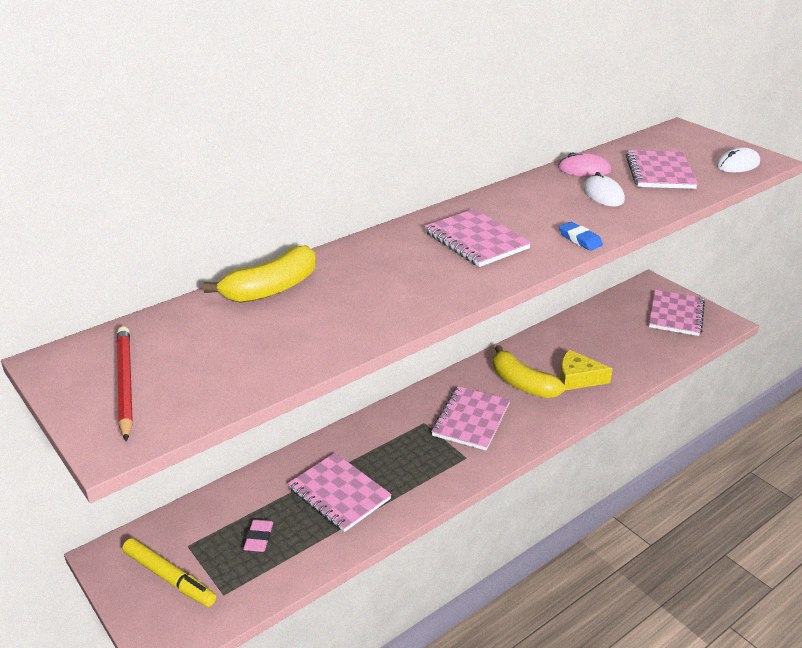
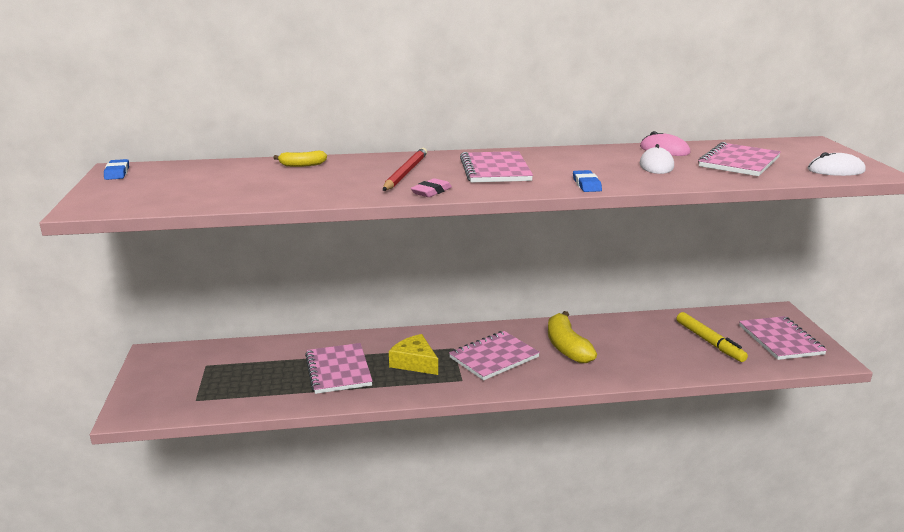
camera: 30 degrees right, 10 degrees down
red pencil [117,326,133,441] -> red pencil moved to [383,148,427,191]
yellow marker [122,538,216,607] -> yellow marker moved to [677,312,748,362]
yellow banana [203,245,316,303] -> yellow banana [273,151,327,167], size x0.53
pink eraser [243,519,273,552] -> pink eraser moved to [411,178,452,197]
yellow cheese [560,350,613,390] -> yellow cheese moved to [389,334,438,375]
pink notebook [649,290,705,336] -> pink notebook turned 60 degrees counterclockwise [739,316,827,360]
none -> blue eraser [104,159,129,180]

